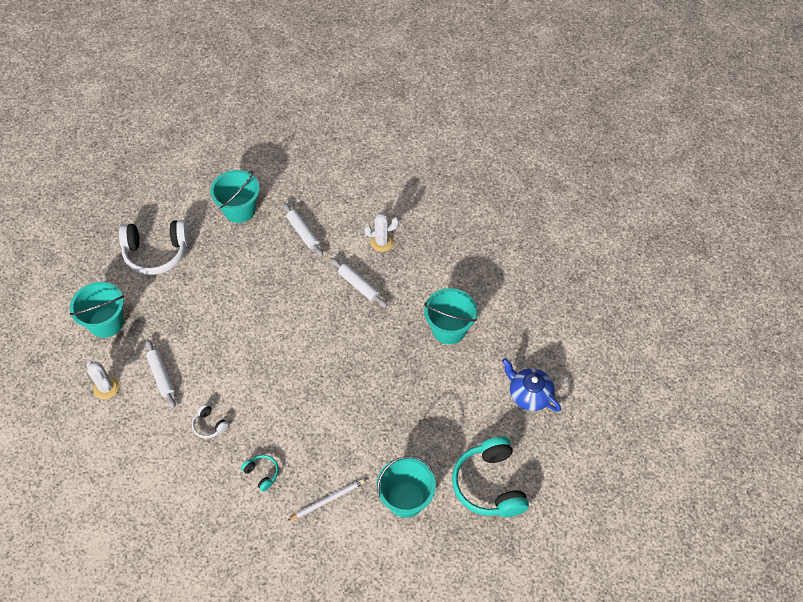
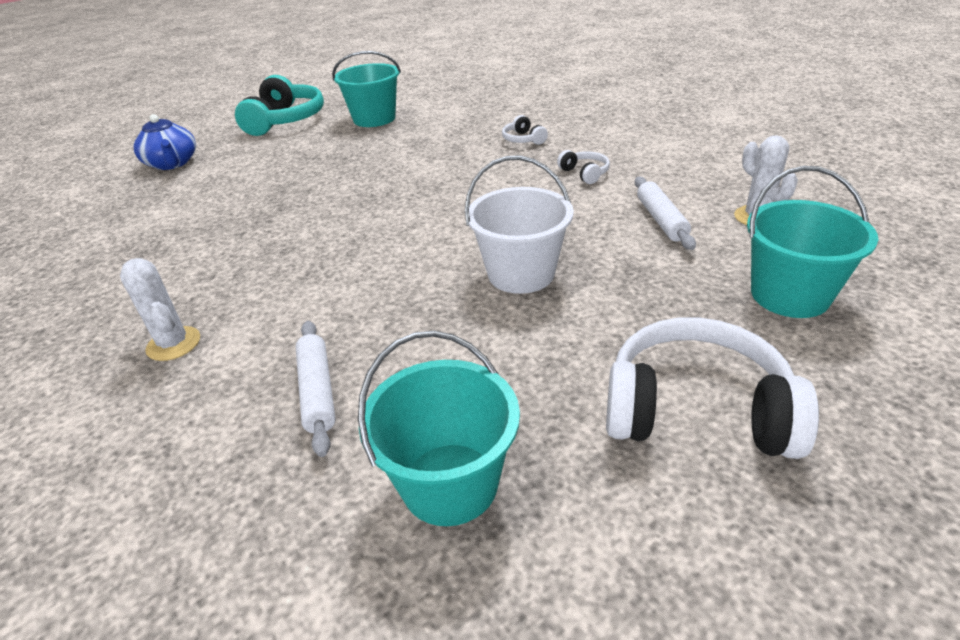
camera: 160 degrees left, 20 degrees down
turquoise headphones [241,455,279,492] -> white headphones [502,115,548,145]
white pencil [287,479,365,521] -> none
white rolling pin [331,258,388,308] -> none
white cactus [364,213,399,252] -> white cactus turned 45 degrees clockwise [120,258,200,361]
turquoise bucket [424,288,477,344] -> none
none -> white bucket [465,155,574,294]

